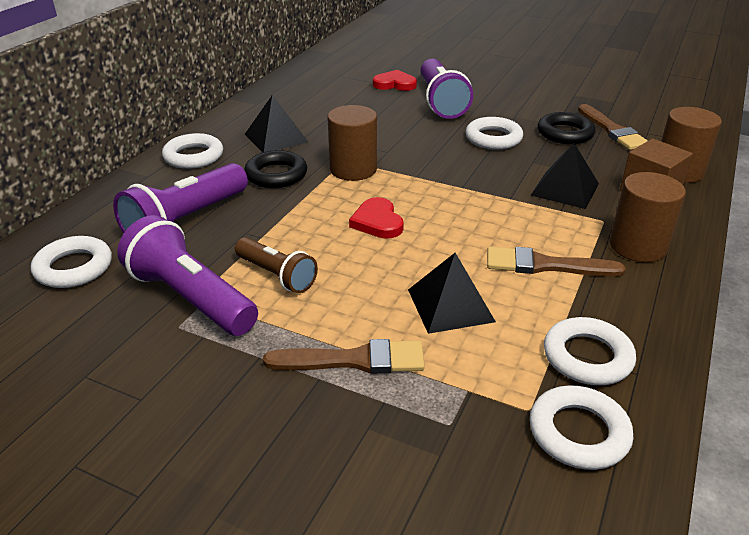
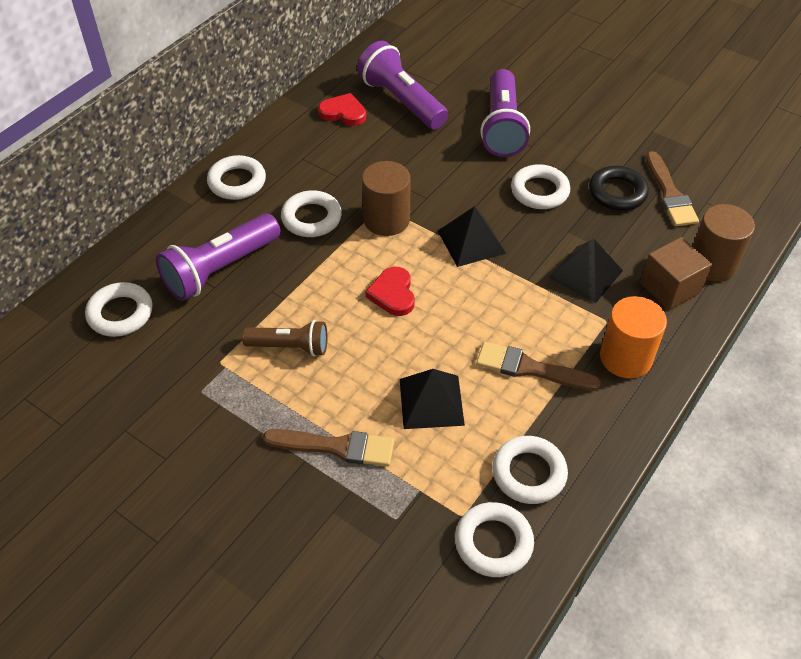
camera: 10 degrees right, 15 degrees up
purple flashlight [117,215,258,336] -> purple flashlight moved to [357,41,448,129]
brown flashlight [235,237,318,293] -> brown flashlight turned 45 degrees counterclockwise [242,320,328,357]
black ring [244,150,307,188] -> white ring [281,190,342,237]
black pyramid [245,95,308,153] -> black pyramid moved to [438,206,506,267]
red heart [373,70,417,91] -> red heart moved to [318,93,366,126]
brown cylinder [610,172,686,262] -> orange cylinder [600,296,667,378]

